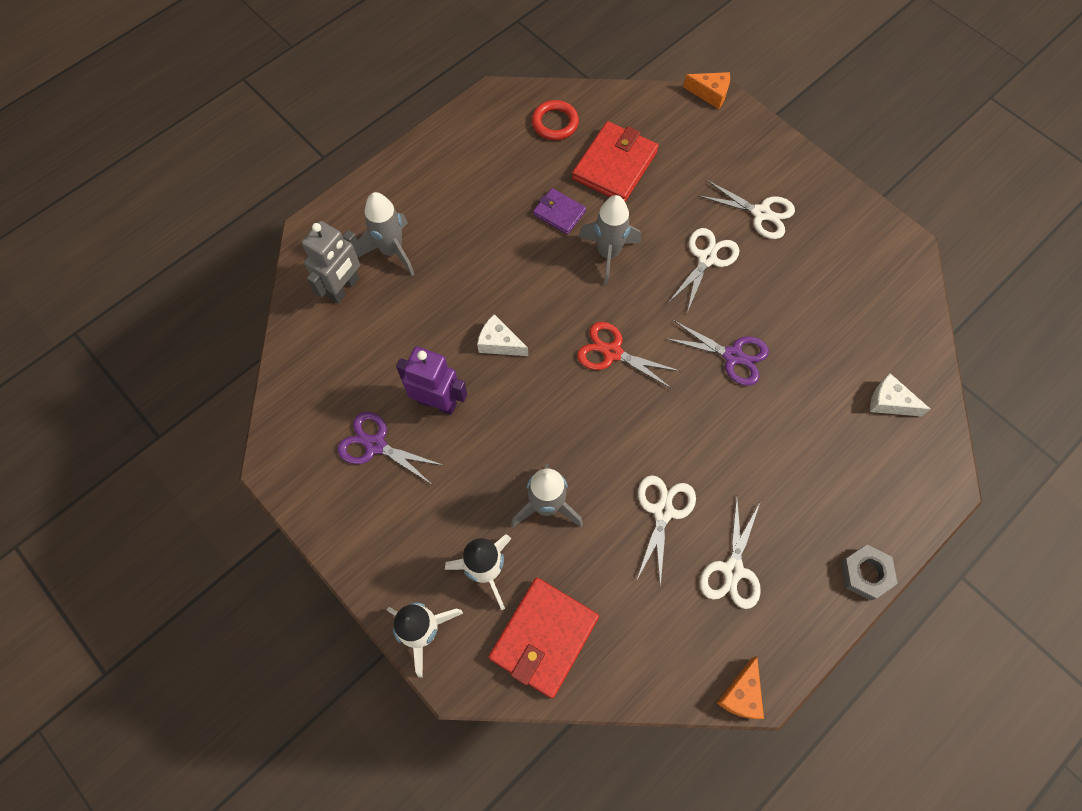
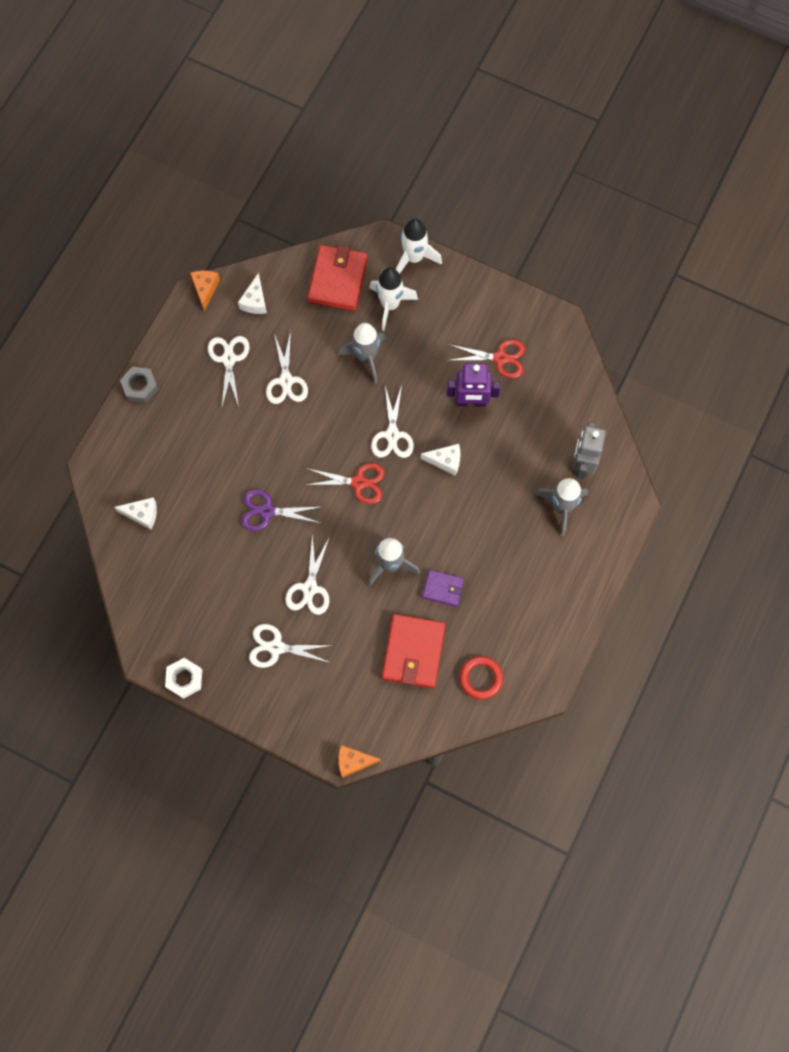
camera: 160 degrees right, 5 degrees up
purple scissors [338,412,445,484] -> red scissors [447,339,525,378]
none -> white nut [165,658,202,699]
none -> white cheese [238,273,267,314]
none -> white scissors [371,385,414,458]

